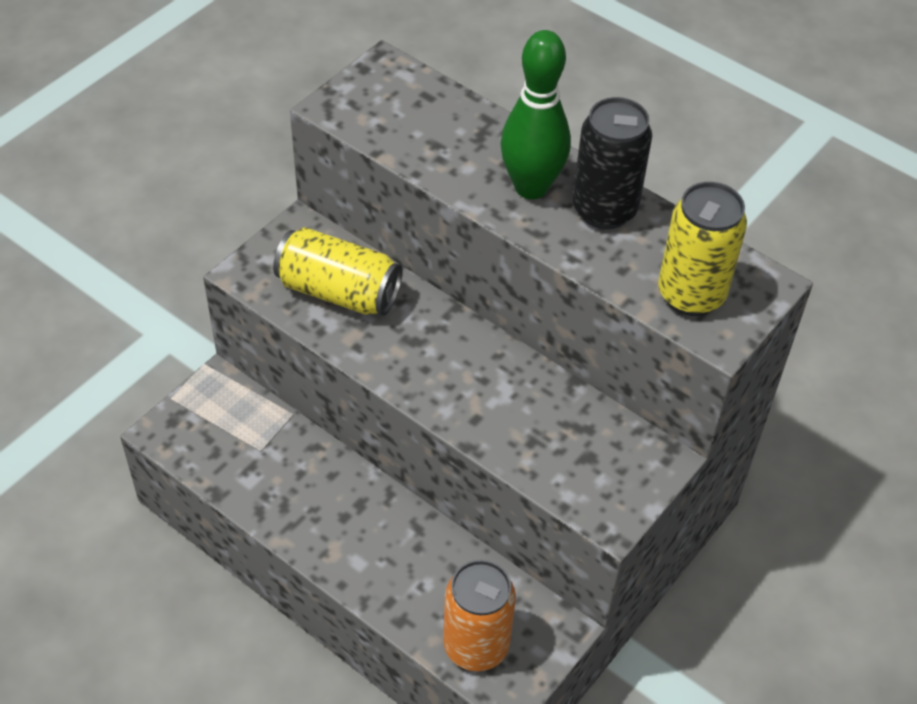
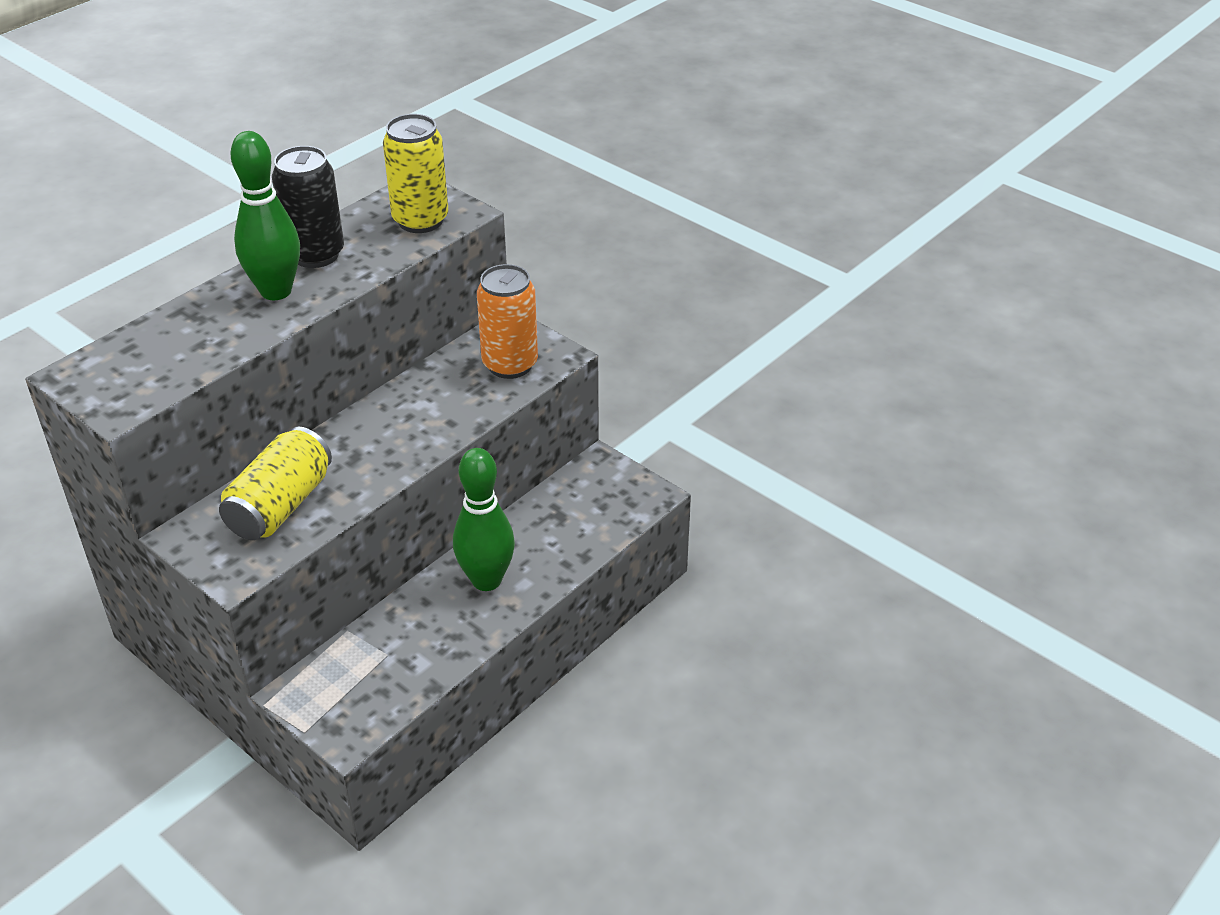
camera: 85 degrees left, 10 degrees down
orange can [443,560,516,671] -> orange can moved to [477,264,538,379]
none -> green bowling pin [453,448,515,591]

